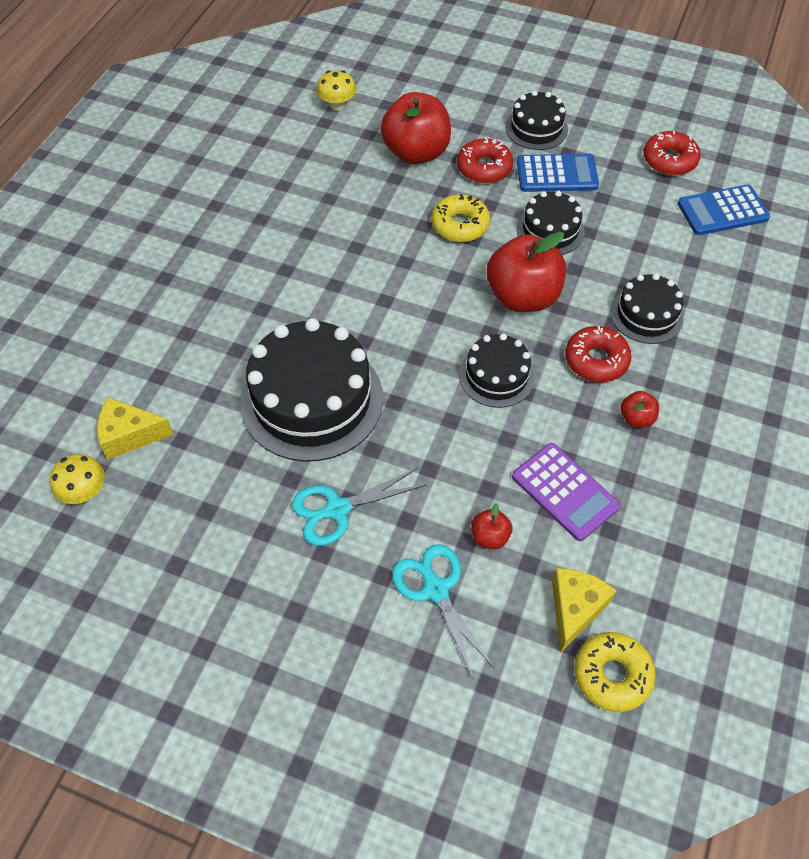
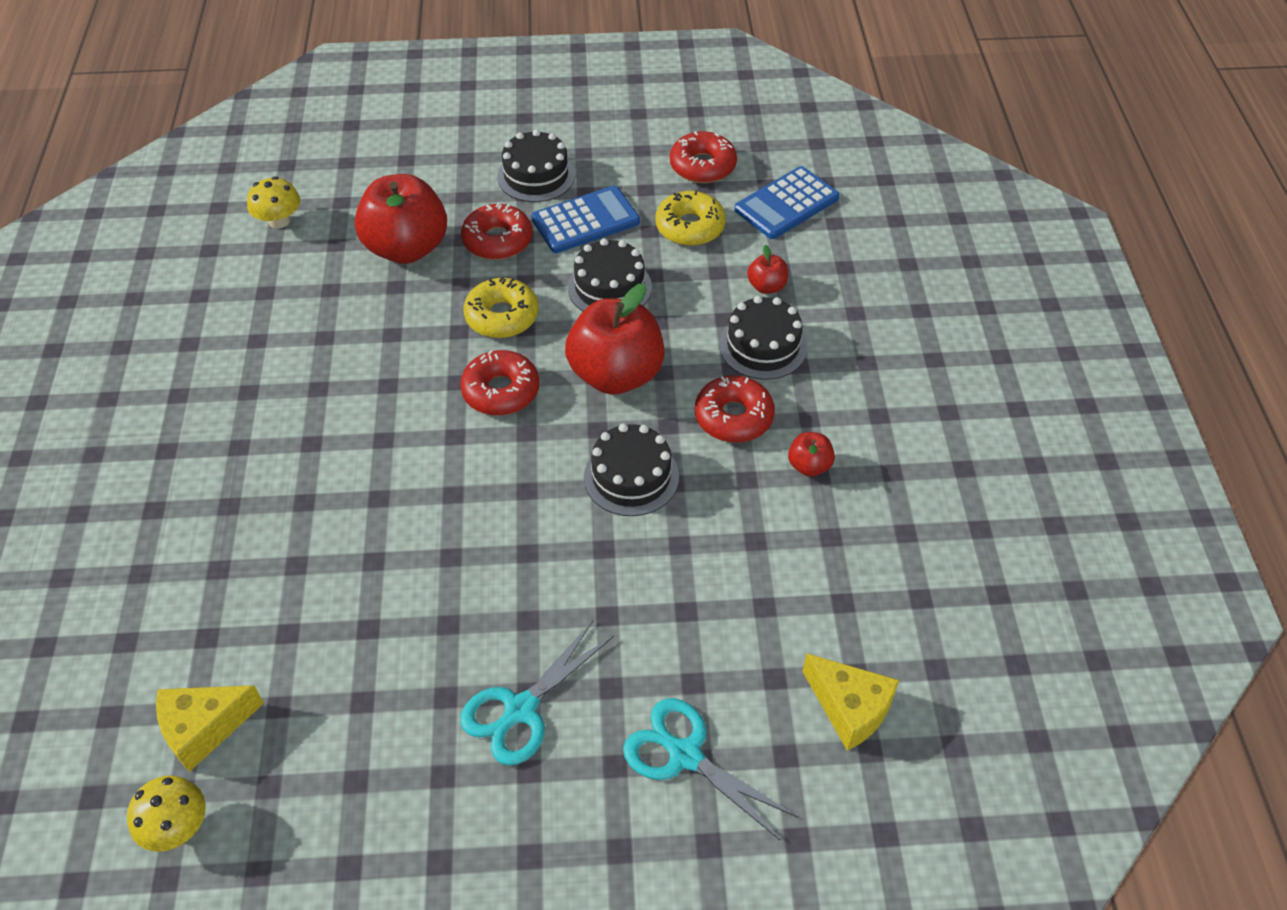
camera: 25 degrees left, 5 degrees down
black cake [240,318,383,462] -> none
red apple [471,503,513,549] -> red apple moved to [747,245,788,294]
purple calculator [512,443,620,541] -> none
yellow cheese [552,568,617,653] -> yellow cheese turned 135 degrees clockwise [802,653,899,751]
yellow donut [574,632,656,712] -> yellow donut moved to [655,190,726,246]
none -> red donut [460,350,539,416]

